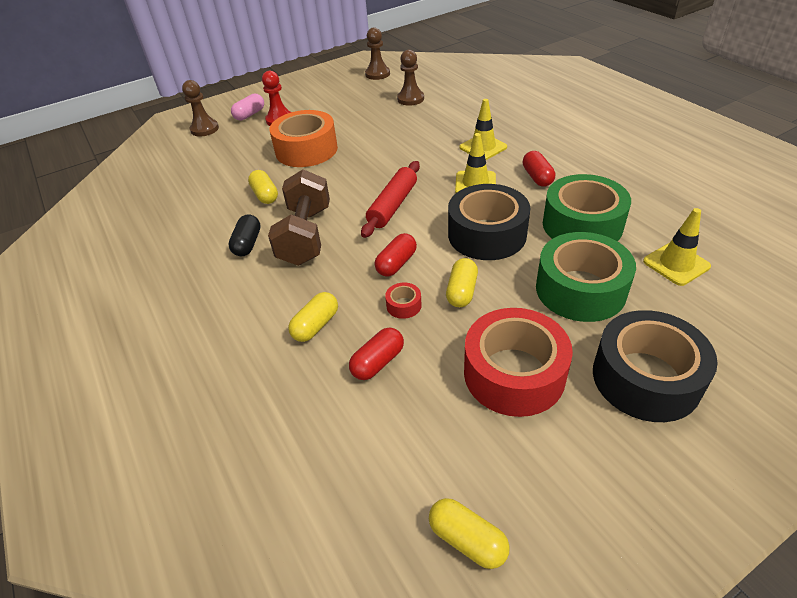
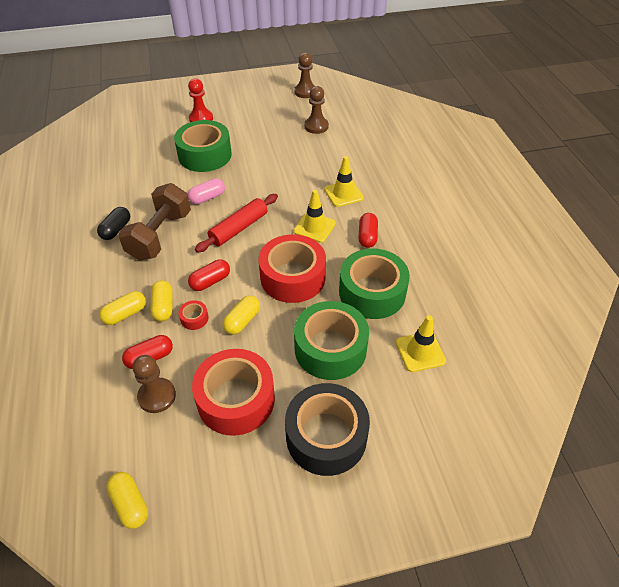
camera: 15 degrees right, 5 degrees up
brown pawn [182,80,219,137] -> brown pawn moved to [132,355,176,413]
pink capsule [231,94,264,120] -> pink capsule moved to [188,178,225,205]
yellow capsule [248,170,278,204] -> yellow capsule moved to [150,280,172,321]
orange tape [270,110,338,167] -> green tape [174,120,232,172]
black tape [448,184,530,260] -> red tape [258,234,326,303]

